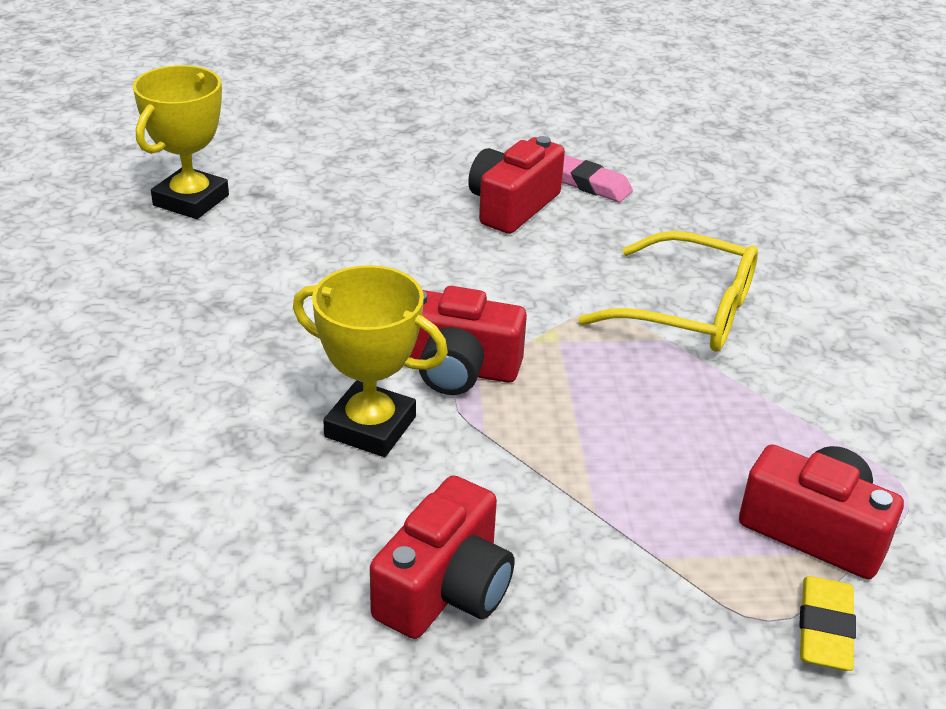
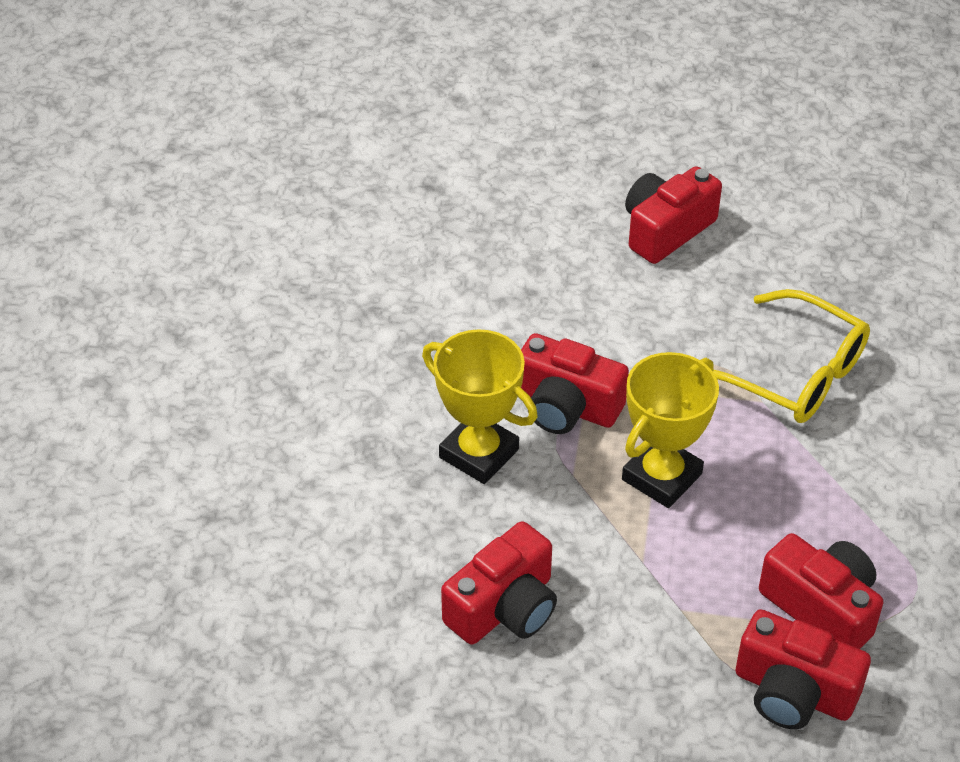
camera: 15 degrees right, 10 degrees up
yellow trophy [133,65,229,219] -> yellow trophy moved to [622,352,719,508]
pink eraser [562,155,633,202] -> none
yellow eraser [799,576,856,671] -> red camera [735,609,871,729]

